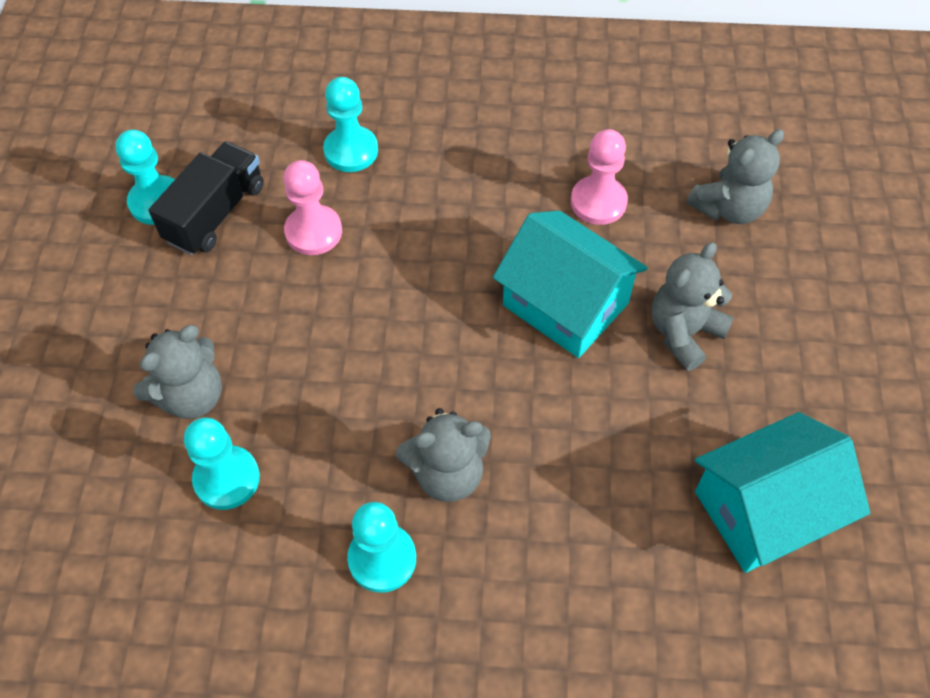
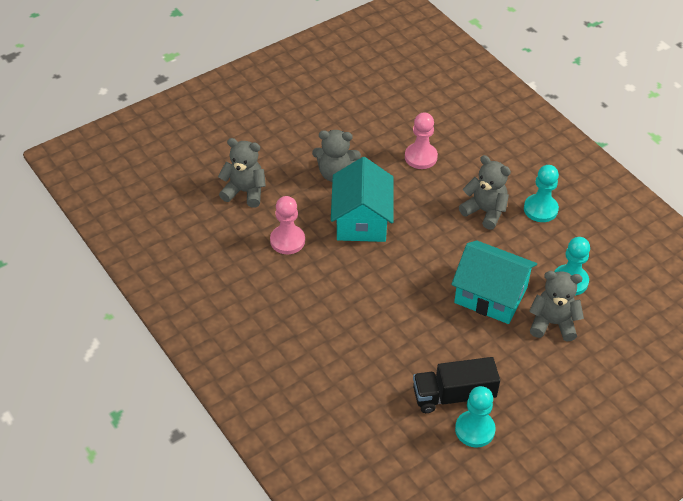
camera: 130 degrees left, 10 degrees down
pink pawn [283,160,342,255] -> pink pawn moved to [405,112,438,169]
turquoise pawn [323,77,378,172] -> none
turquoise house [695,412,870,573] -> turquoise house moved to [451,240,537,324]

